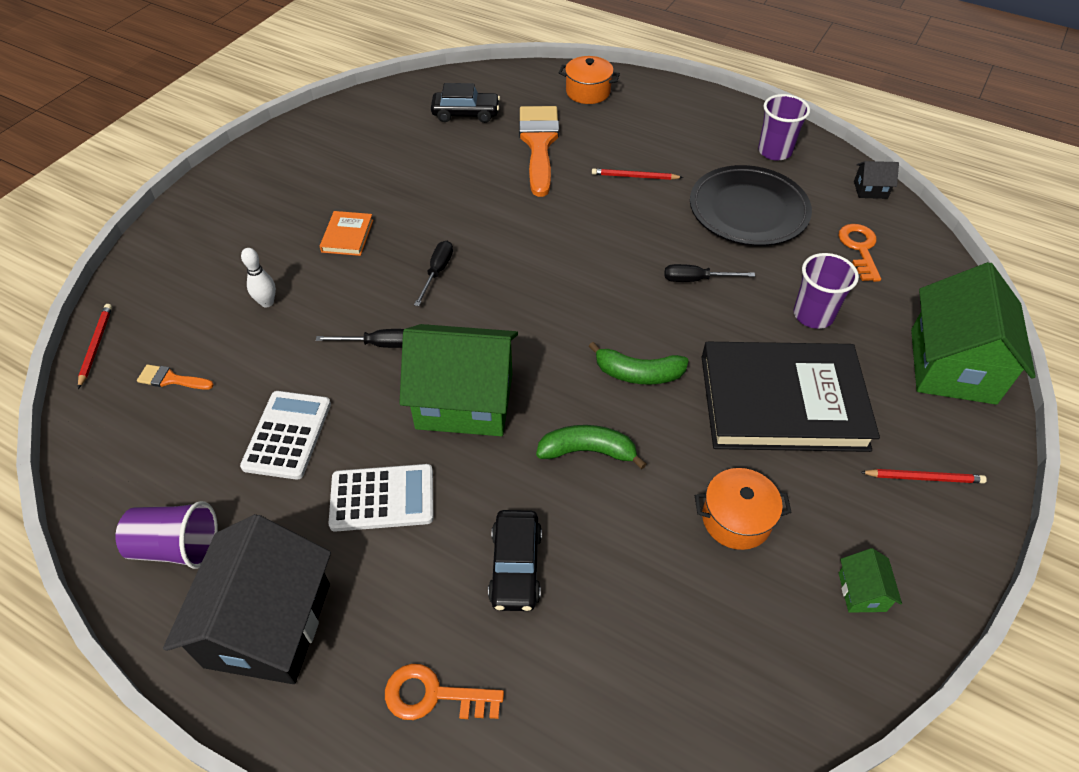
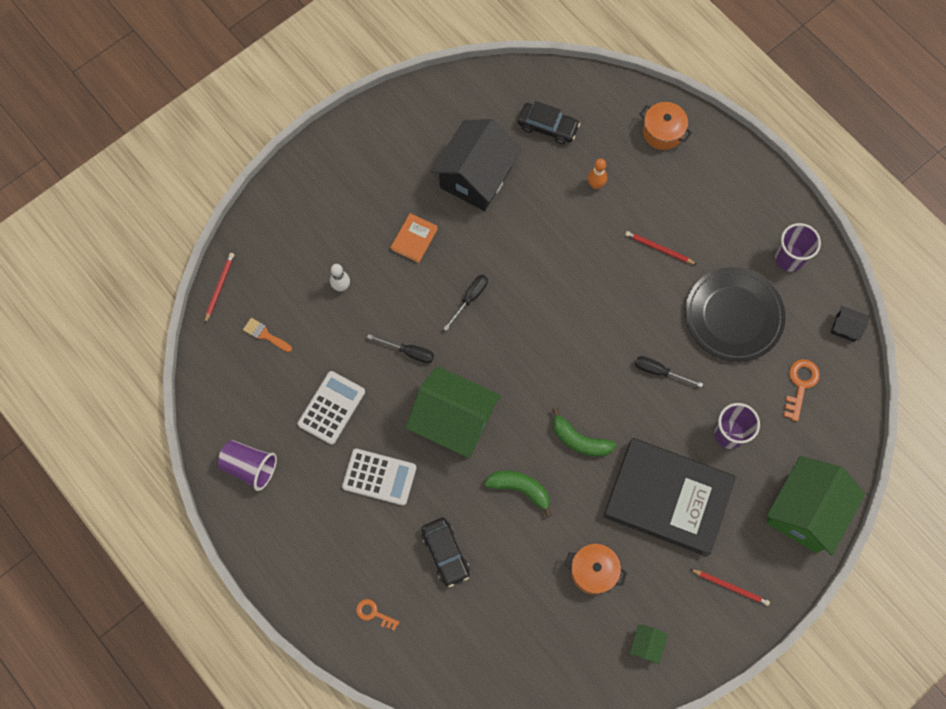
camera: 20 degrees right, 20 degrees up
black house [163,514,331,684] -> black house moved to [431,119,522,211]
orange key [385,664,504,720] -> orange key [356,599,400,631], size x0.66
black car [488,510,542,611] -> black car turned 45 degrees counterclockwise [421,518,470,587]
orange brush [519,106,559,197] -> orange bowling pin [588,158,607,189]

